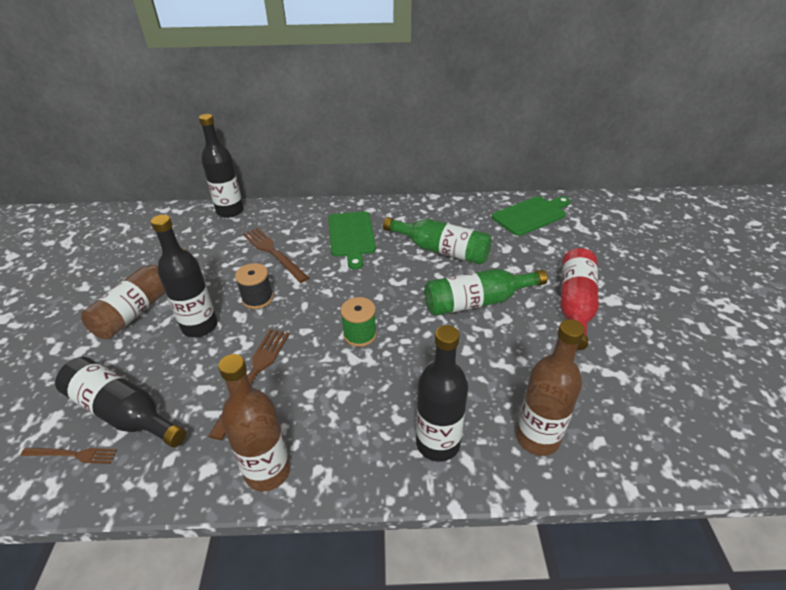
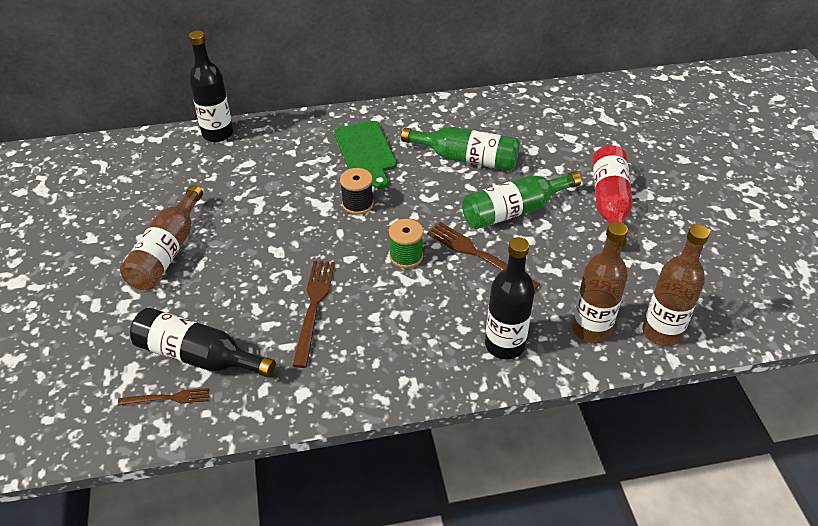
camera: 10 degrees left, 5 degrees up
black bottle [151,215,218,337] -> none
brown bottle [218,354,291,491] -> brown bottle moved to [643,225,710,346]
black spool [235,263,273,309] -> black spool moved to [340,168,374,215]
brown fork [243,228,309,283] -> brown fork moved to [427,222,540,290]
green cutting board [492,196,570,236] -> none

